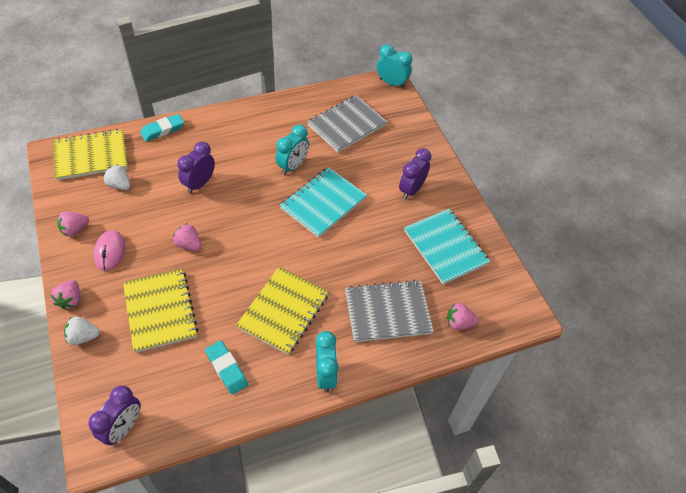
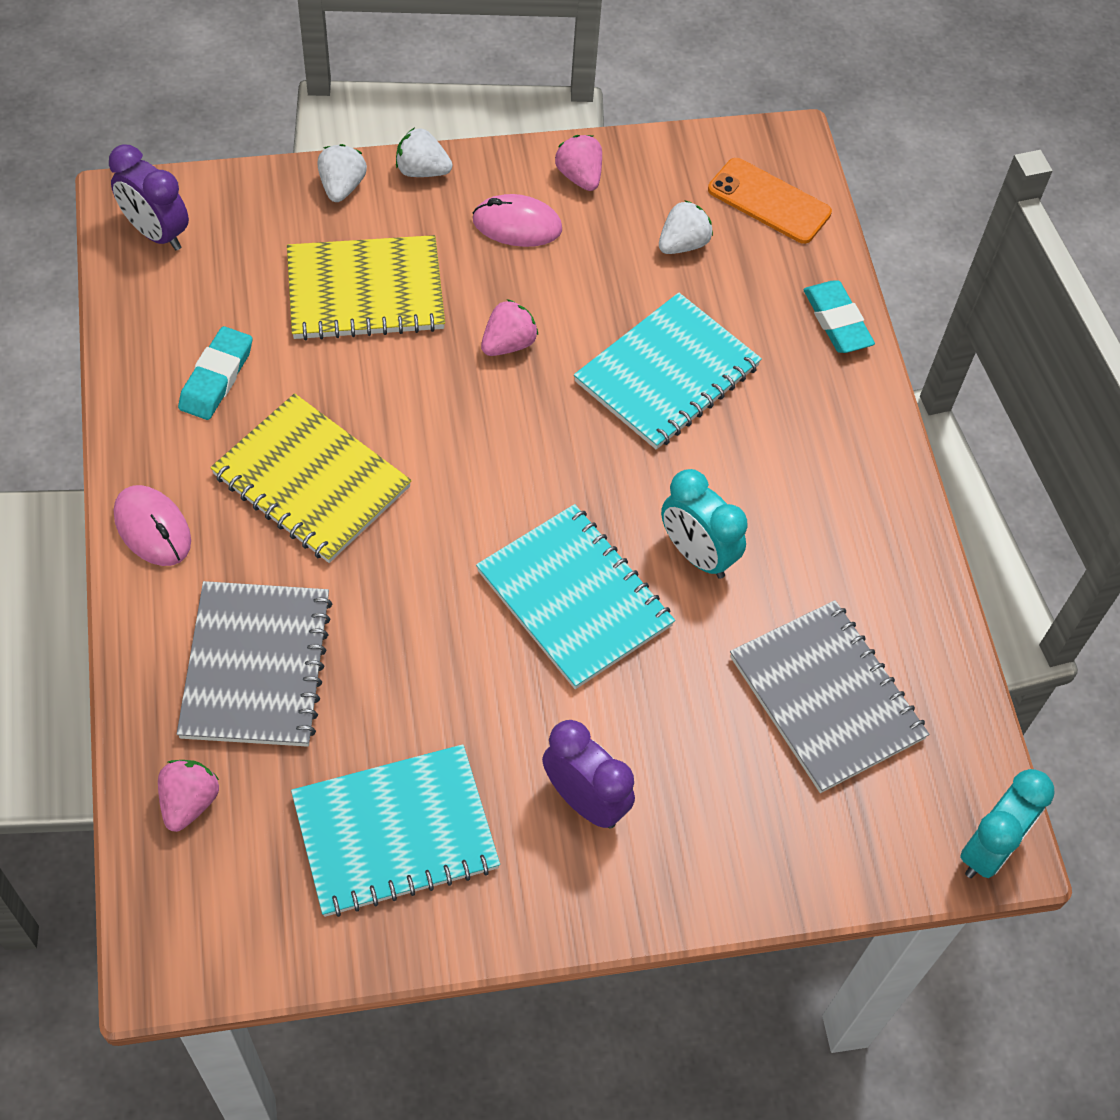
camera: 100 degrees right, 5 degrees up
pink strawberry [51,280,80,310] -> white strawberry [396,128,452,177]
yellow notebook [53,129,128,180] -> orange phone [708,158,832,244]
purple clock [177,142,215,194] -> turquoise notebook [574,292,762,449]
turquoise eraser [205,340,248,395] -> turquoise eraser turned 45 degrees counterclockwise [178,326,252,420]
turquoise clock [316,331,338,393] -> pink mouse [114,485,191,566]

